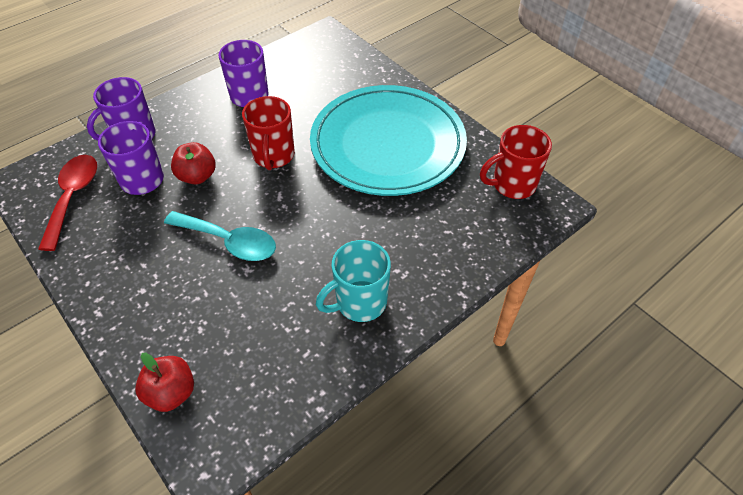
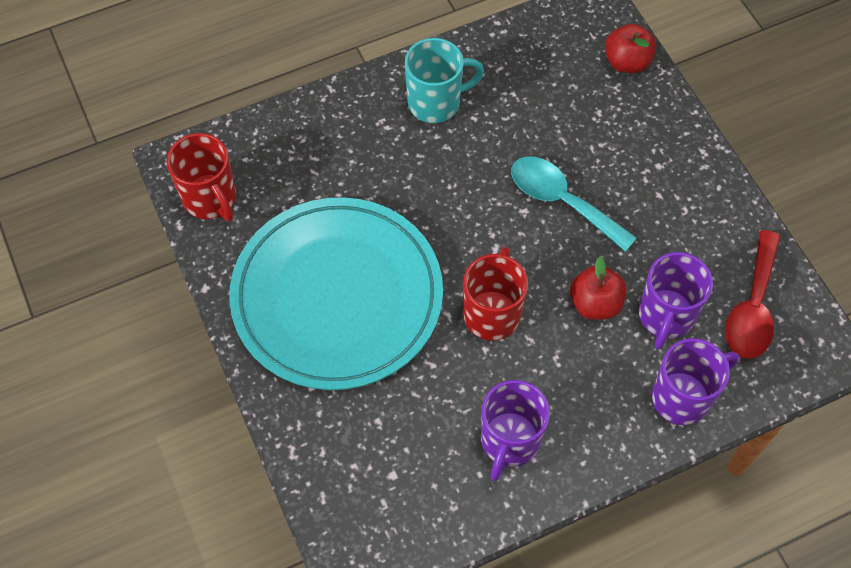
camera: 165 degrees left, 10 degrees up
red mug [480,125,552,199] -> red mug turned 60 degrees clockwise [167,133,236,221]

